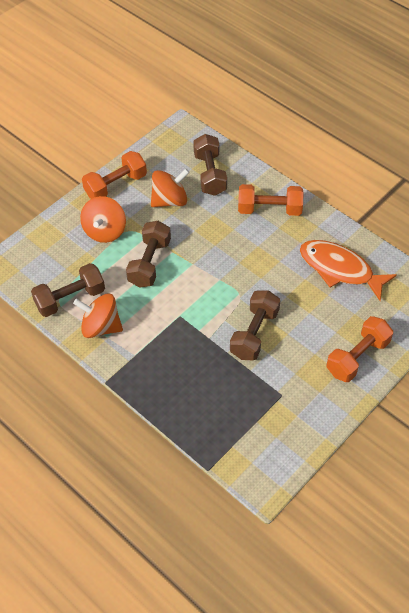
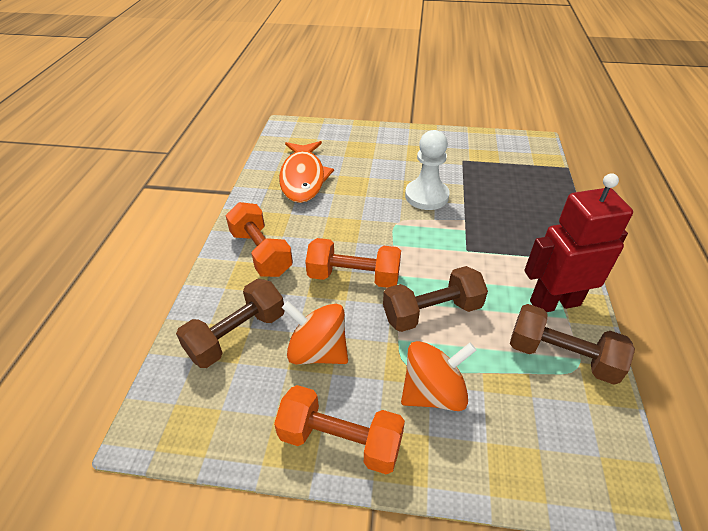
camera: 125 degrees left, 10 degrees down
orange spinning top [73,294,123,338] -> red robot [524,173,633,312]
brown dumbbell [230,290,280,360] -> white pawn [405,130,450,210]
orange dumbbell [326,316,393,382] -> orange dumbbell moved to [305,238,401,288]

